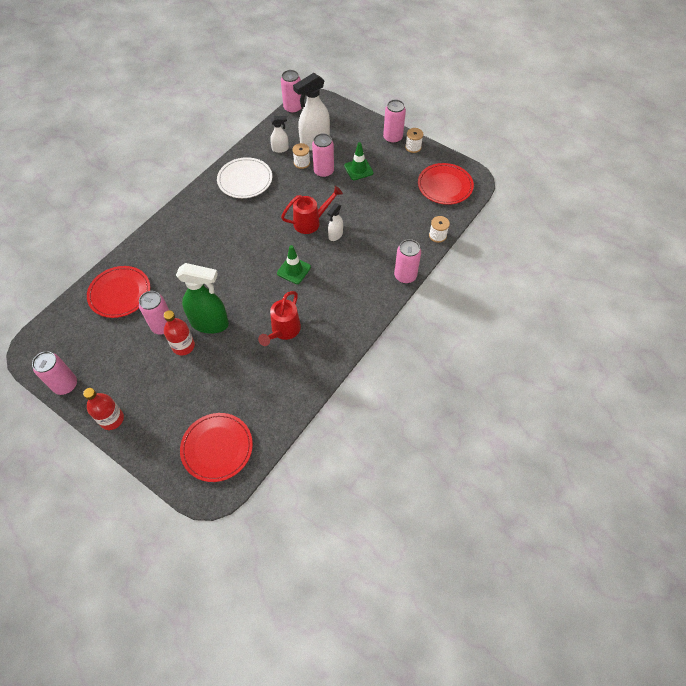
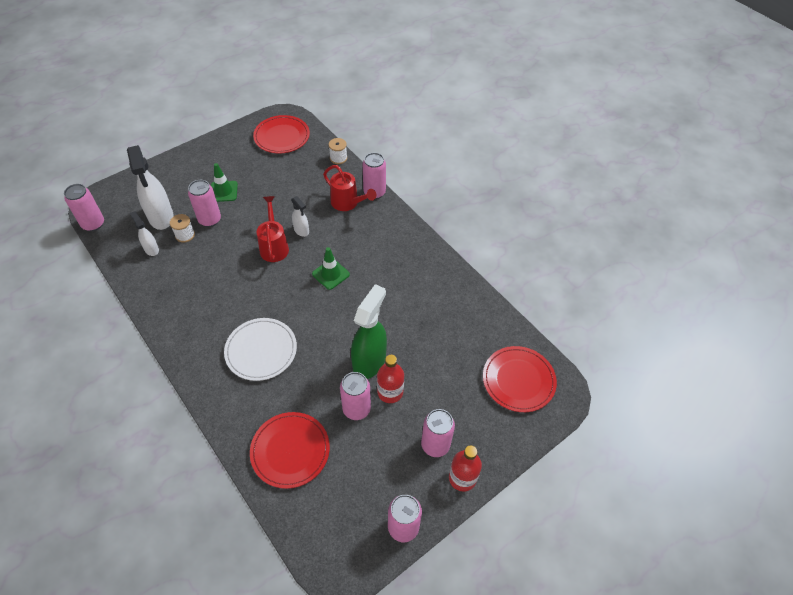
camera: 75 degrees left, 5 degrees down
white plate [217,157,272,198] -> white plate moved to [224,318,297,381]
red watering can [258,291,301,346] -> red watering can moved to [323,165,376,211]
white spray bottle [270,116,289,153] -> white spray bottle turned 45 degrees counterclockwise [130,211,159,256]
pink can [383,99,406,144] -> pink can moved to [421,409,455,457]
white spool [405,128,423,153] -> none

